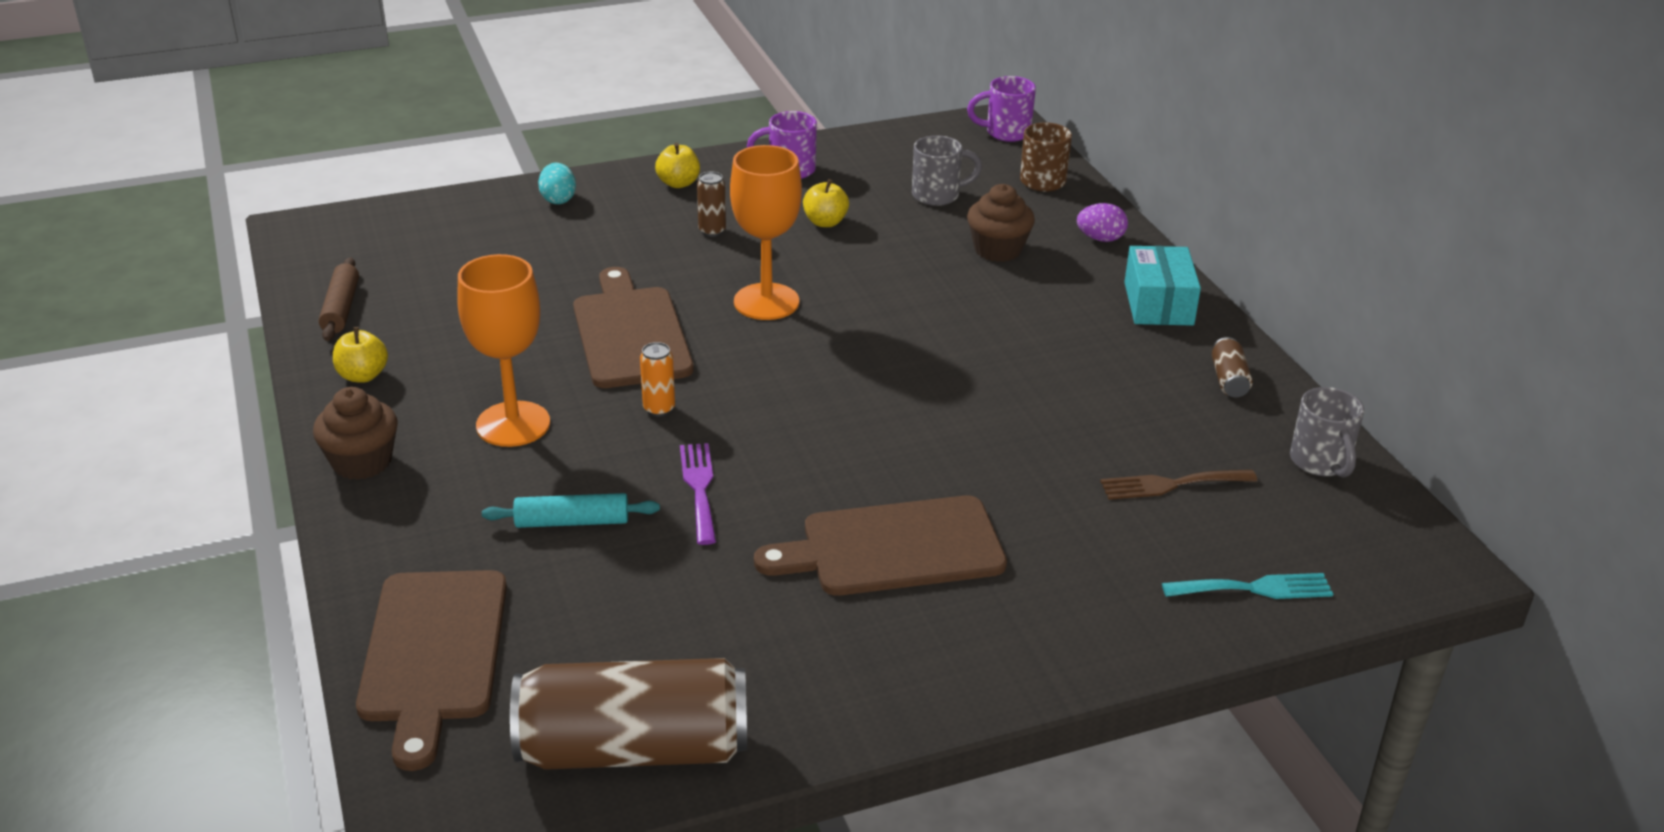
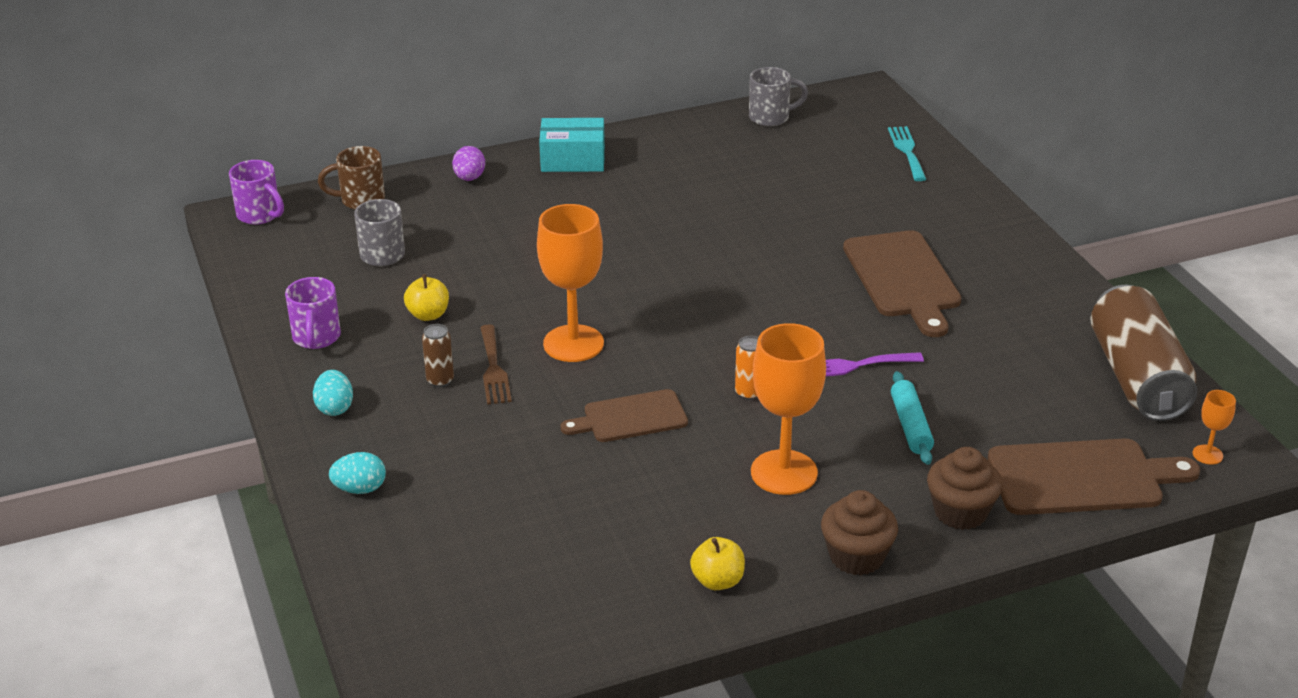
camera: 90 degrees left, 0 degrees up
brown rolling pin [319,257,359,341] -> none
brown cutting board [573,267,694,388] -> brown cutting board [561,389,688,442], size x0.63
yellow apple [655,143,700,188] -> turquoise egg [313,370,353,416]
purple mug [967,76,1036,142] -> purple mug turned 45 degrees counterclockwise [229,160,284,225]
brown cupcake [967,184,1035,262] -> brown cupcake moved to [927,447,1002,530]
brown fork [1100,470,1257,500] -> brown fork moved to [480,324,512,405]
brown can [1212,337,1252,397] -> none
none -> orange goblet [1193,390,1236,465]

